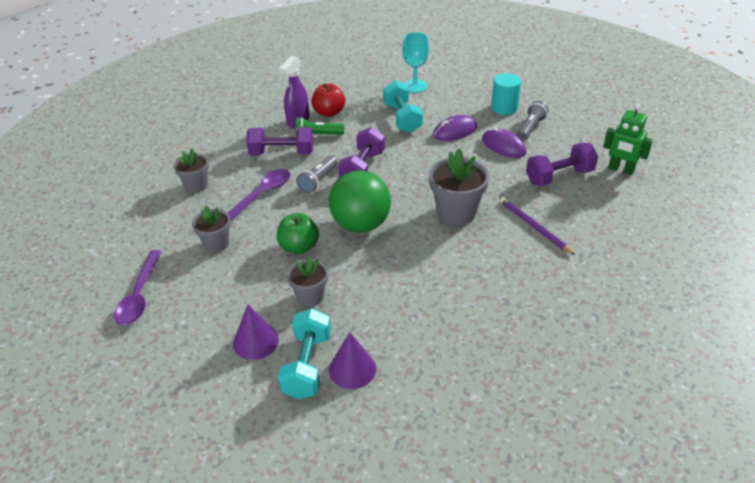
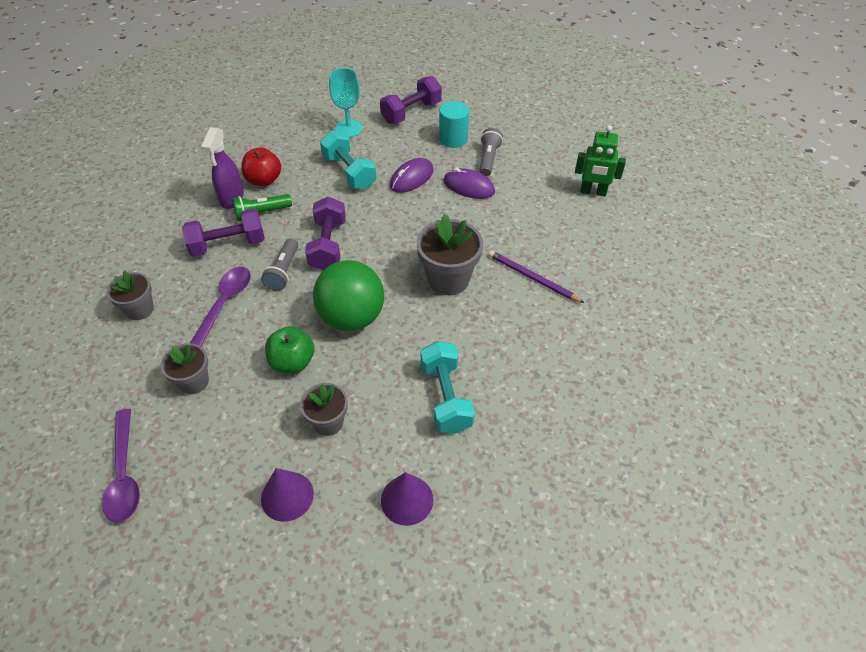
camera: 20 degrees left, 10 degrees up
turquoise dumbbell [278,308,331,399] -> turquoise dumbbell moved to [421,341,475,434]
purple dumbbell [526,143,598,186] -> purple dumbbell moved to [380,76,442,124]

